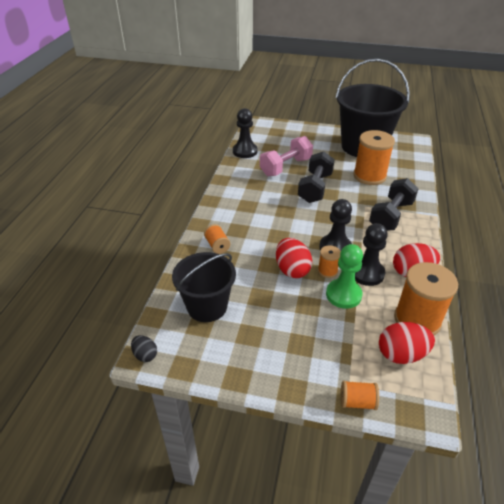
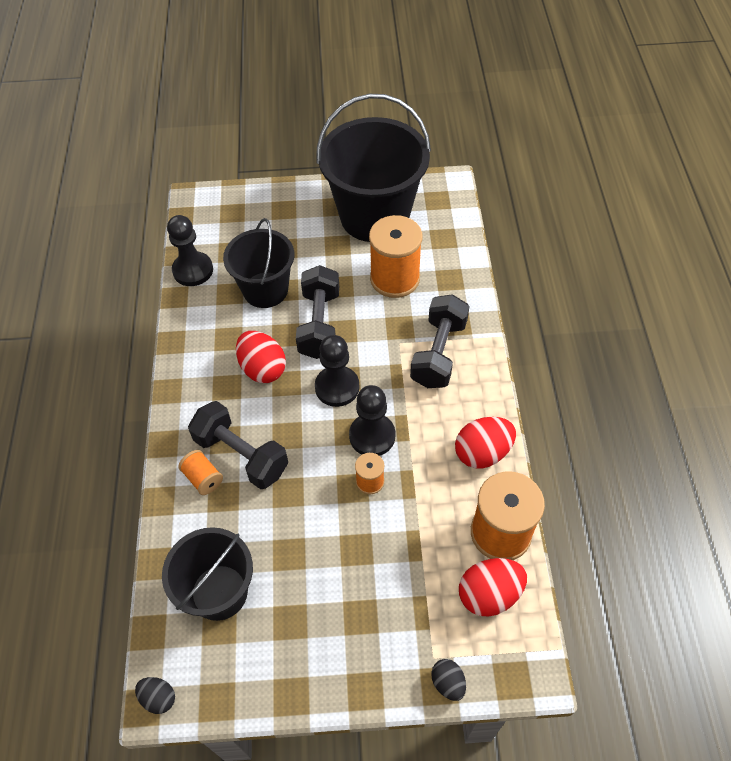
camera: 15 degrees left, 15 degrees up
pink dumbbell [260,136,313,176] -> black bucket [223,218,294,308]
red egg [276,238,312,278] -> red egg moved to [236,331,286,383]
green pawn [326,244,363,309] -> none
orange spool [341,381,379,410] -> black egg [431,659,466,701]
black pawn [355,223,388,286] -> black pawn moved to [315,335,359,407]
none -> black dumbbell [188,401,288,489]

